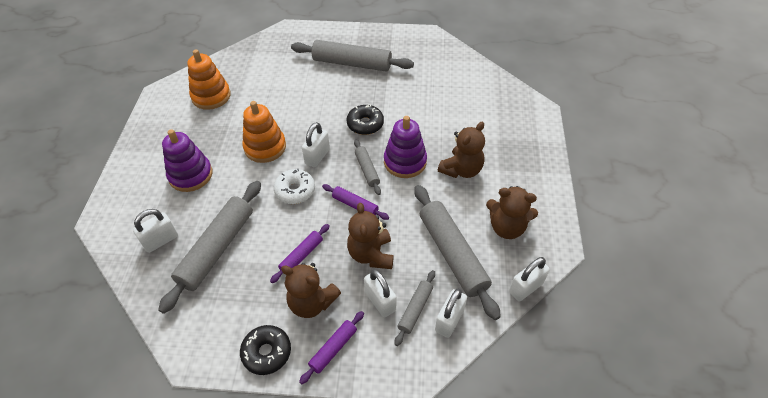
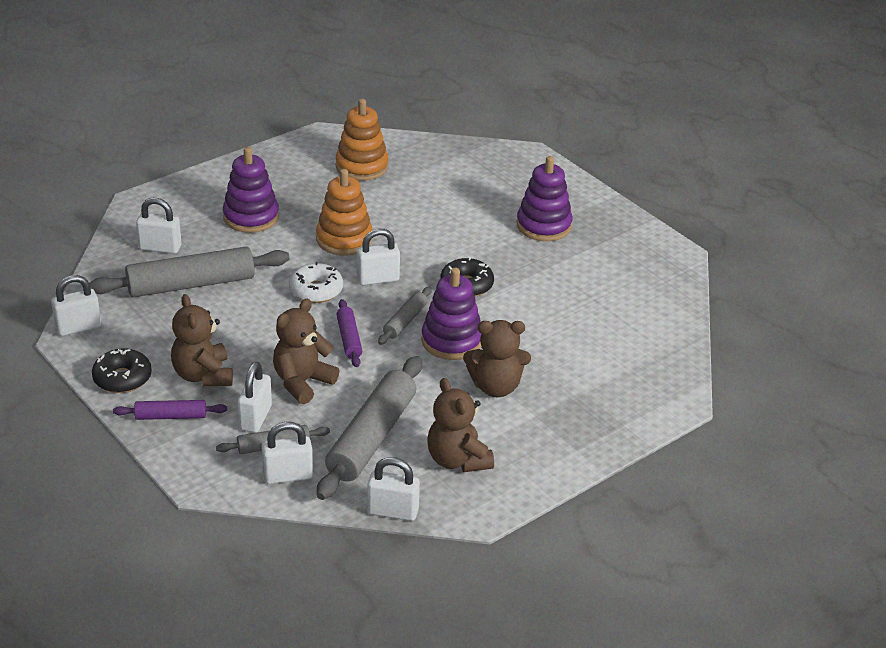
camera: 45 degrees right, 15 degrees down
purple rolling pin [270,224,330,283] -> none
grey rolling pin [291,40,414,72] -> purple stacking toy [517,156,573,241]
none -> white padlock [51,275,101,336]

